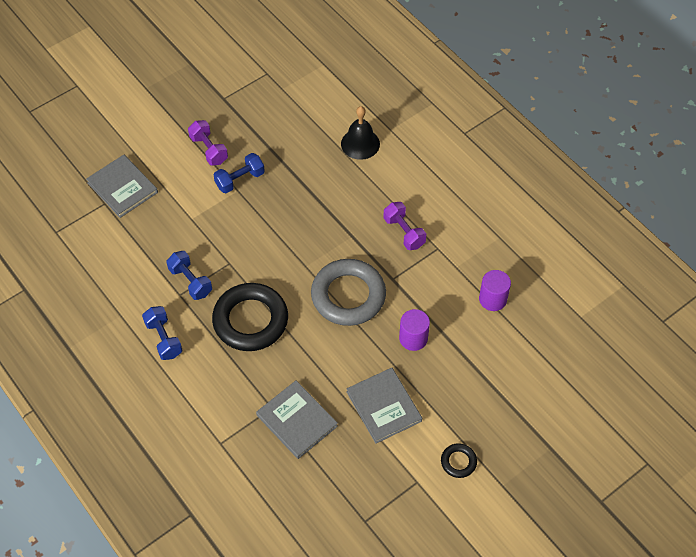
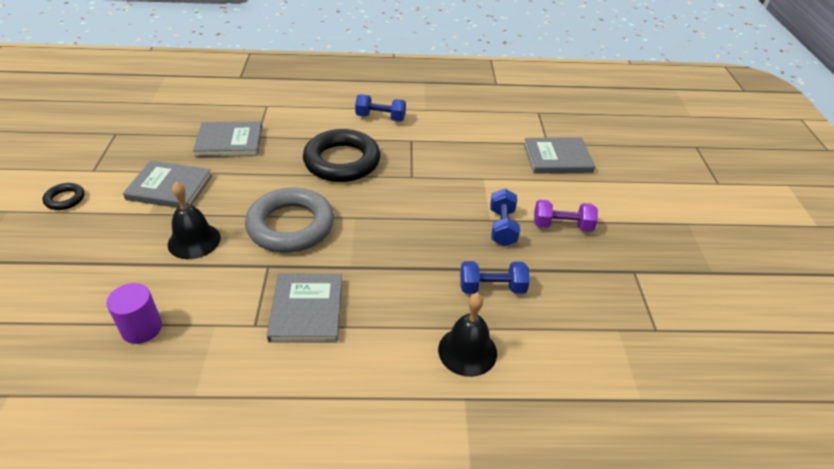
camera: 125 degrees right, 15 degrees down
blue dumbbell [166,251,212,300] -> blue dumbbell moved to [460,261,530,294]
purple dumbbell [383,202,426,250] -> grey book [267,274,343,343]
purple cylinder [399,309,430,351] -> black bell [168,181,221,259]

